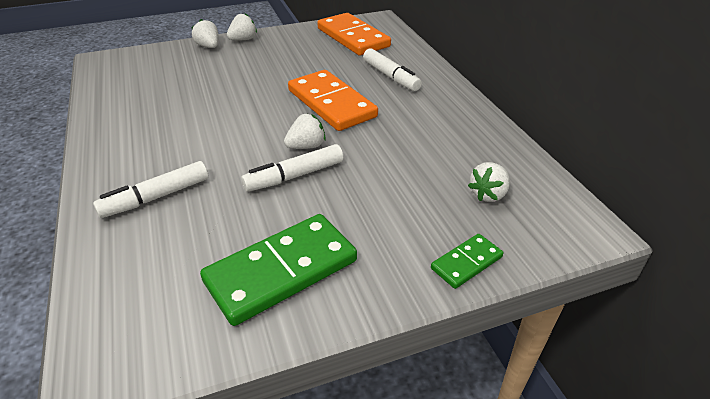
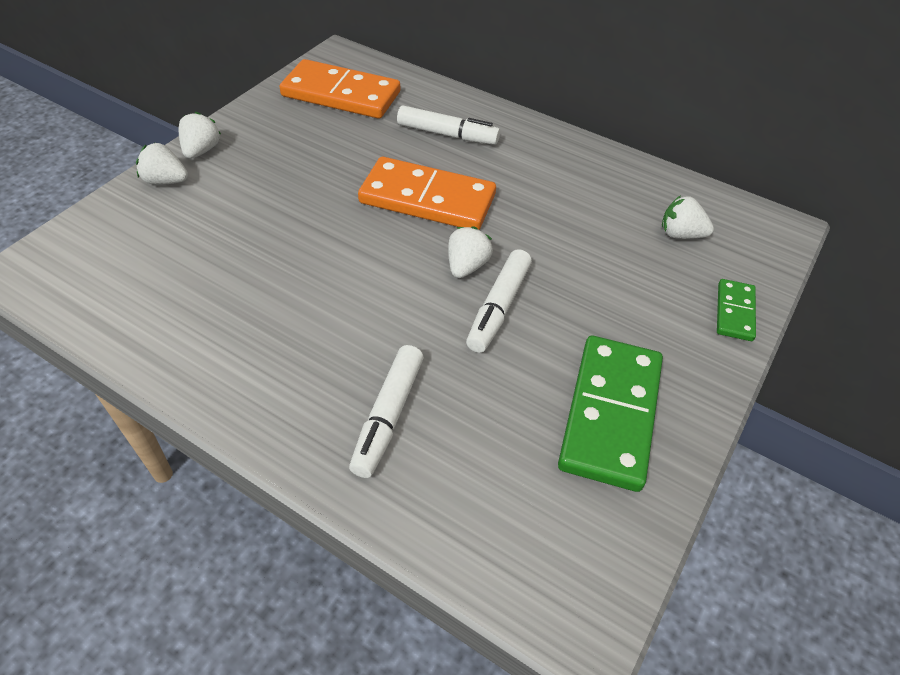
camera: 40 degrees left, 10 degrees up
white strawberry [468,162,510,202] -> white strawberry turned 105 degrees clockwise [662,195,714,239]

